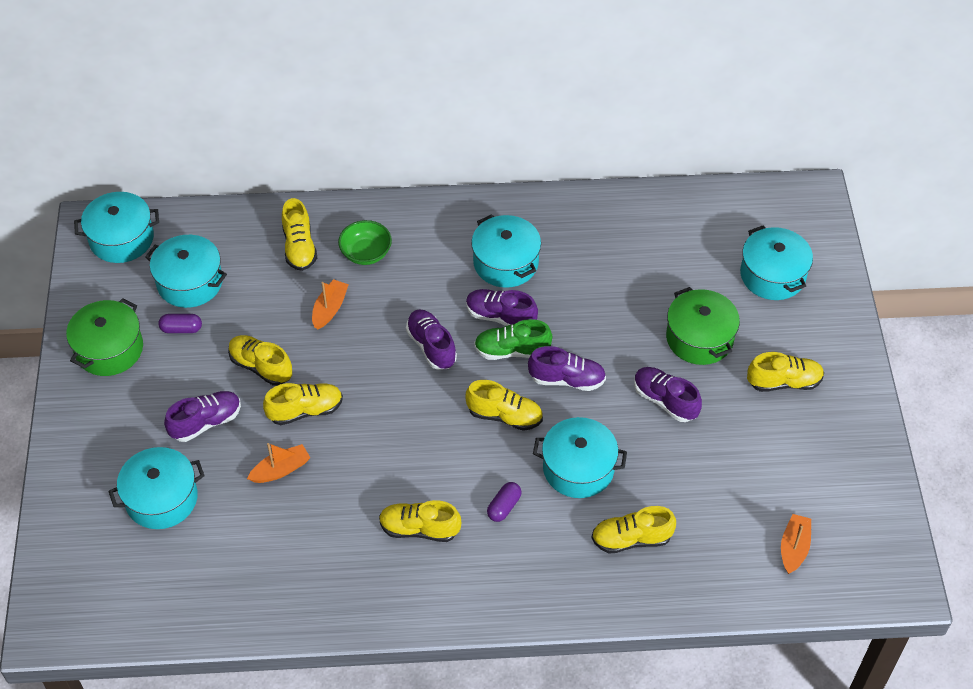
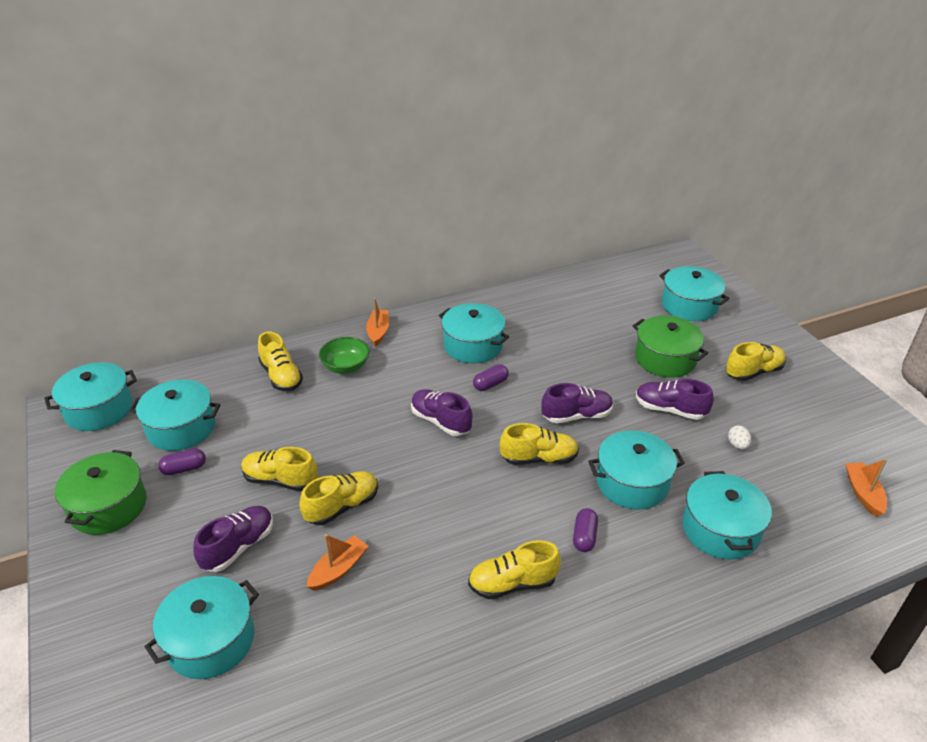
camera: 20 degrees left, 15 degrees down
orange boat [312,279,349,329] -> orange boat moved to [366,298,389,347]
purple shoe [466,289,538,326] -> purple capsule [473,364,509,391]
green shoe [474,319,552,360] -> none
yellow shoe [592,506,676,554] -> turquoise pot [682,471,772,560]
none -> white egg [728,425,751,450]

